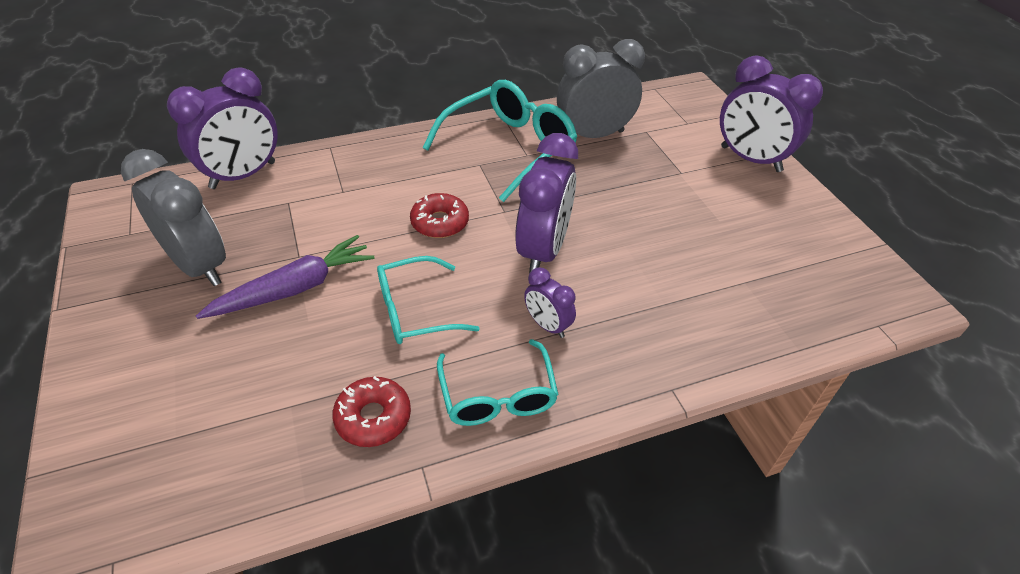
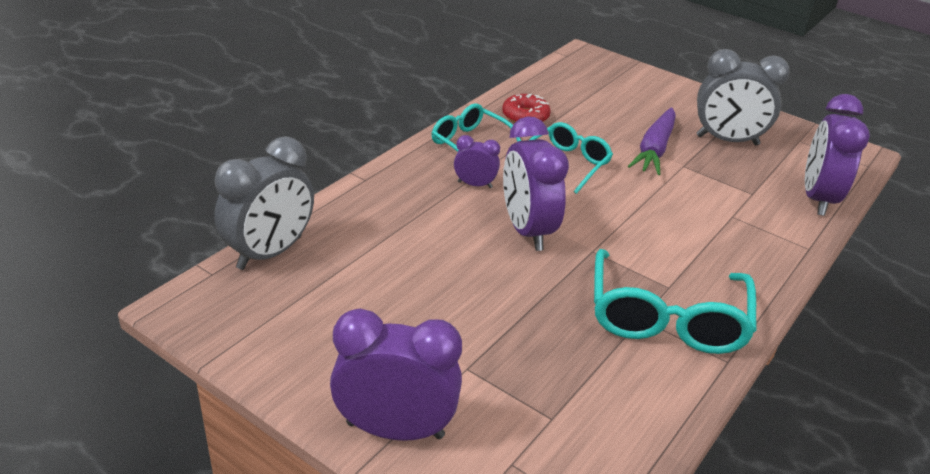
camera: 145 degrees right, 10 degrees down
red donut [410,193,469,238] -> none
grey clock [557,39,645,138] -> grey clock moved to [214,136,314,270]

